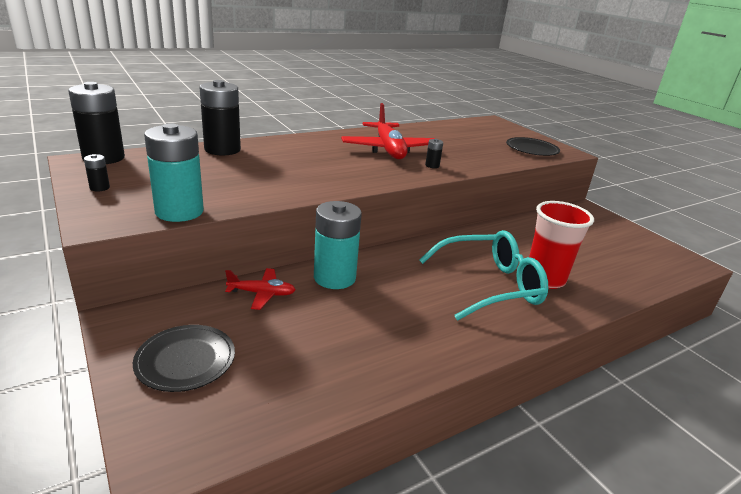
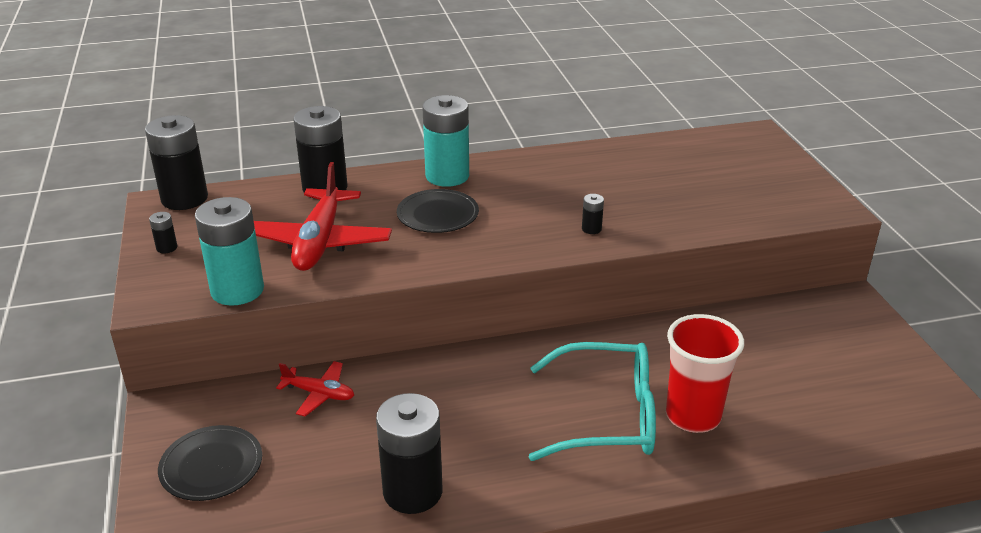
camera: 20 degrees right, 5 degrees up
turquoise battery [314,201,362,289] -> turquoise battery moved to [422,95,469,187]
red plane [341,103,435,159] -> red plane moved to [254,162,392,271]
black plate [506,137,560,156] -> black plate moved to [397,189,479,233]
none -> black battery [376,393,443,514]

